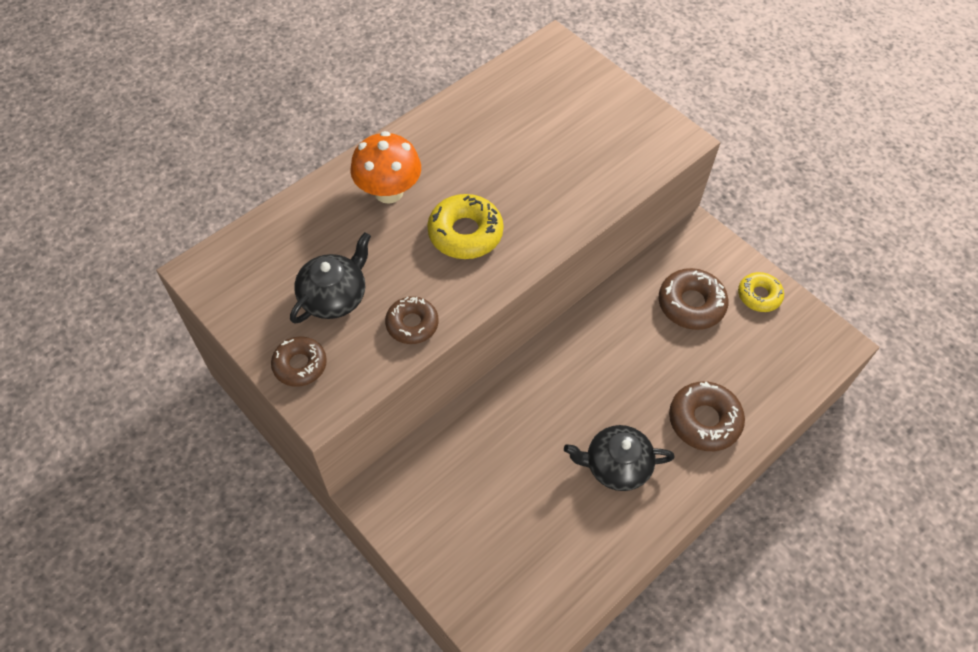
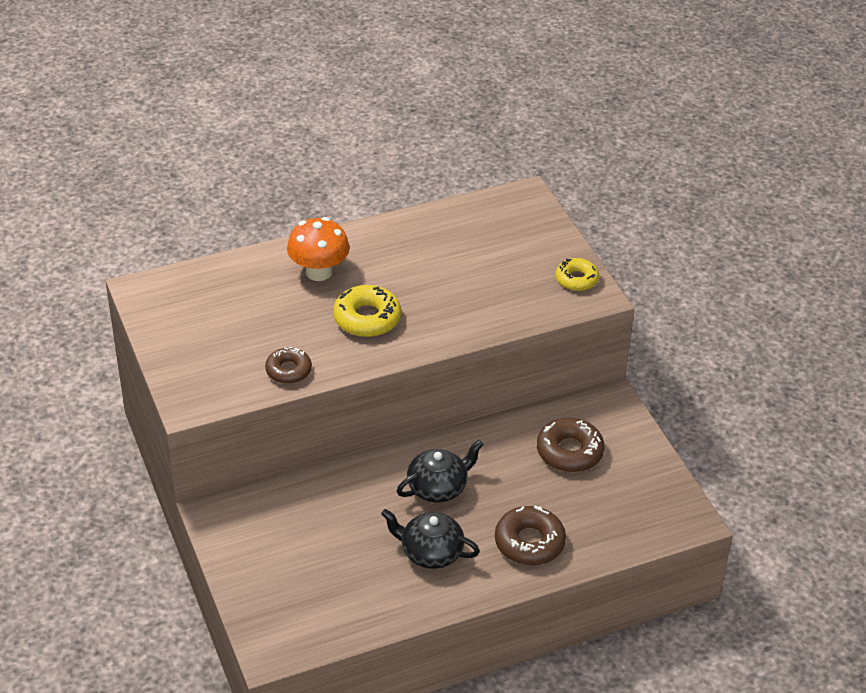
camera: 20 degrees right, 15 degrees down
brown donut [271,337,327,387] -> none
black teapot [290,232,371,324] -> black teapot moved to [397,440,484,503]
yellow donut [738,272,784,312] -> yellow donut moved to [555,258,599,291]

